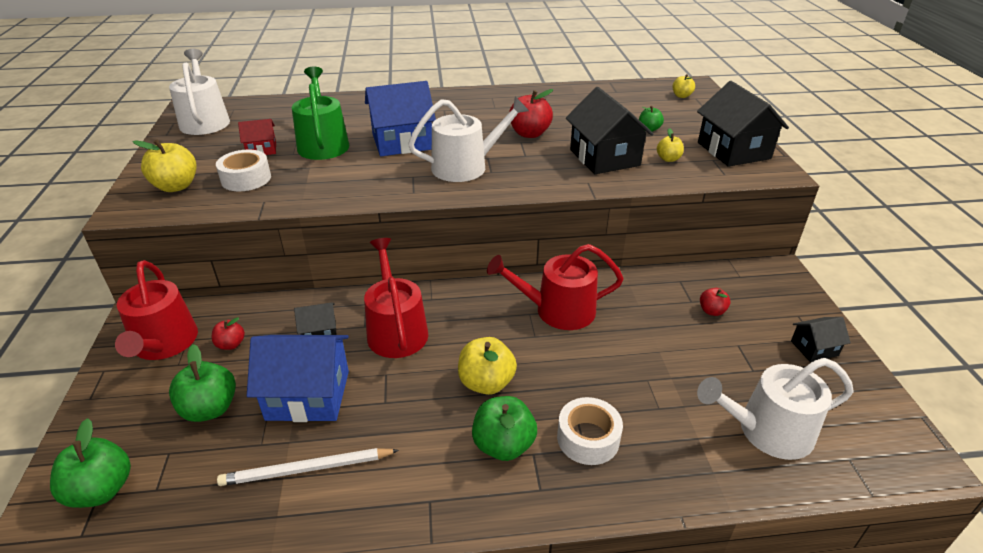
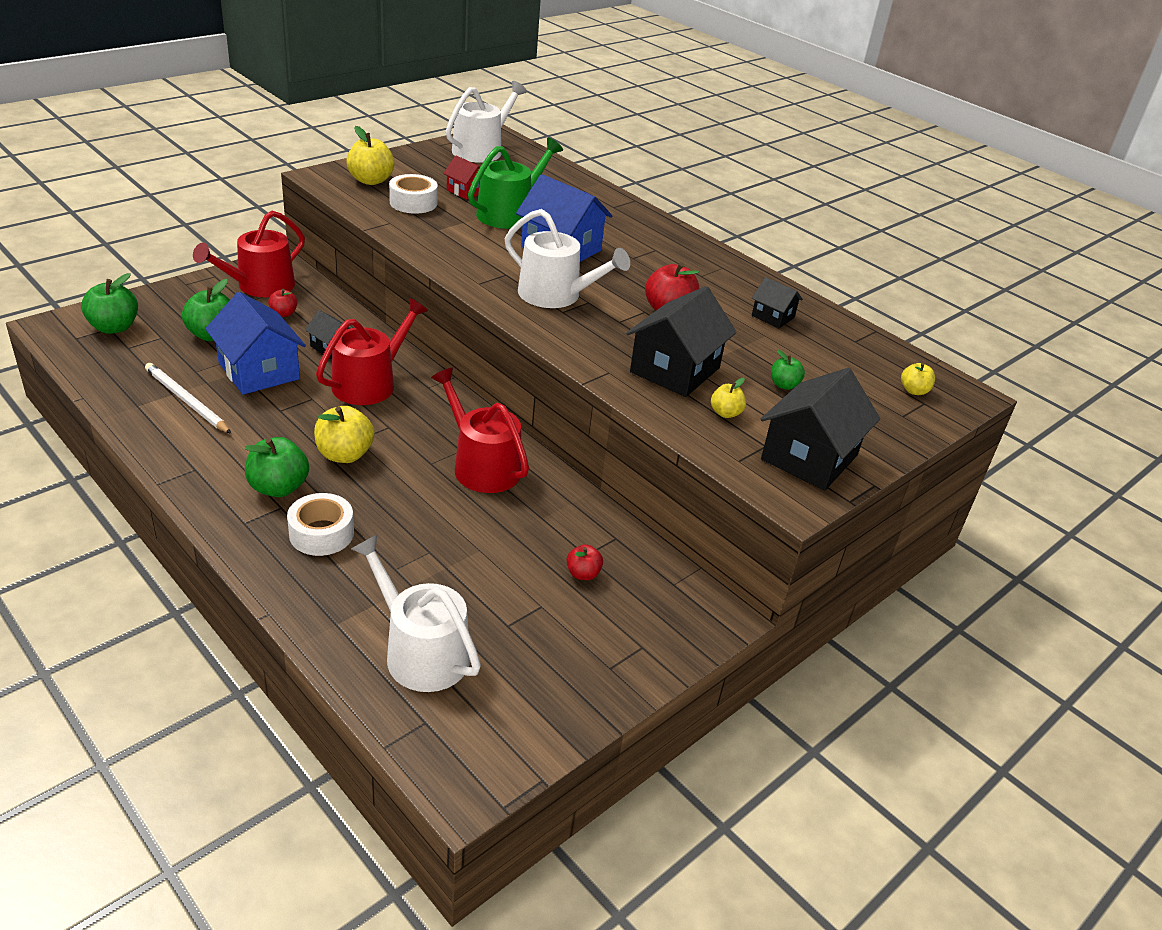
camera: 50 degrees right, 0 degrees up
black house [791,317,851,362] -> black house moved to [752,277,803,328]

